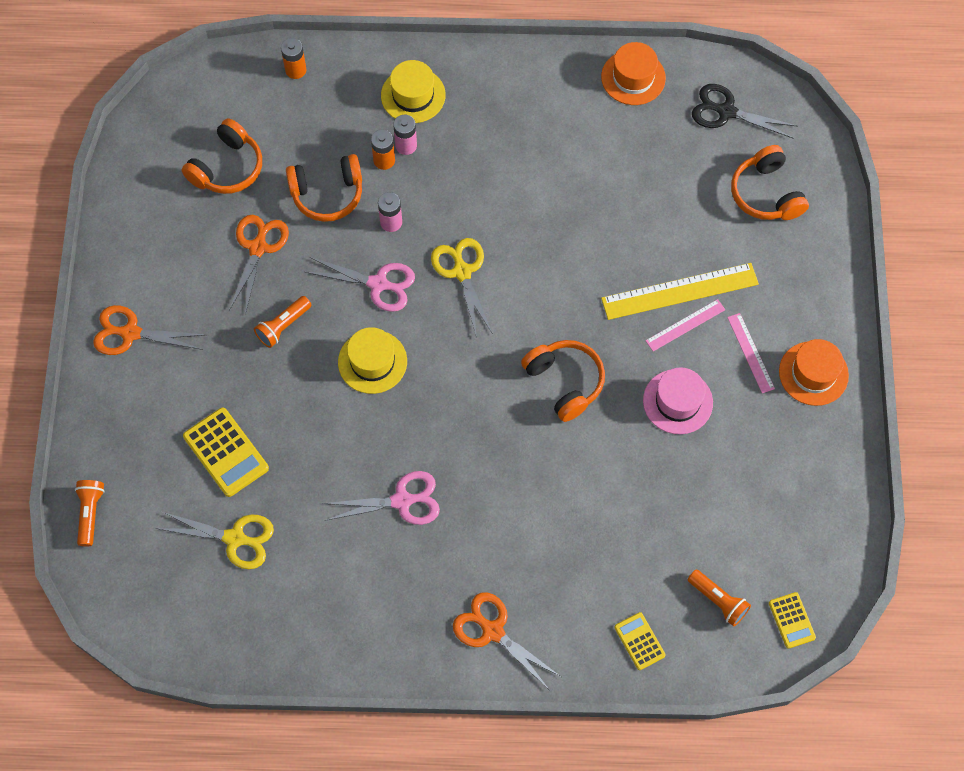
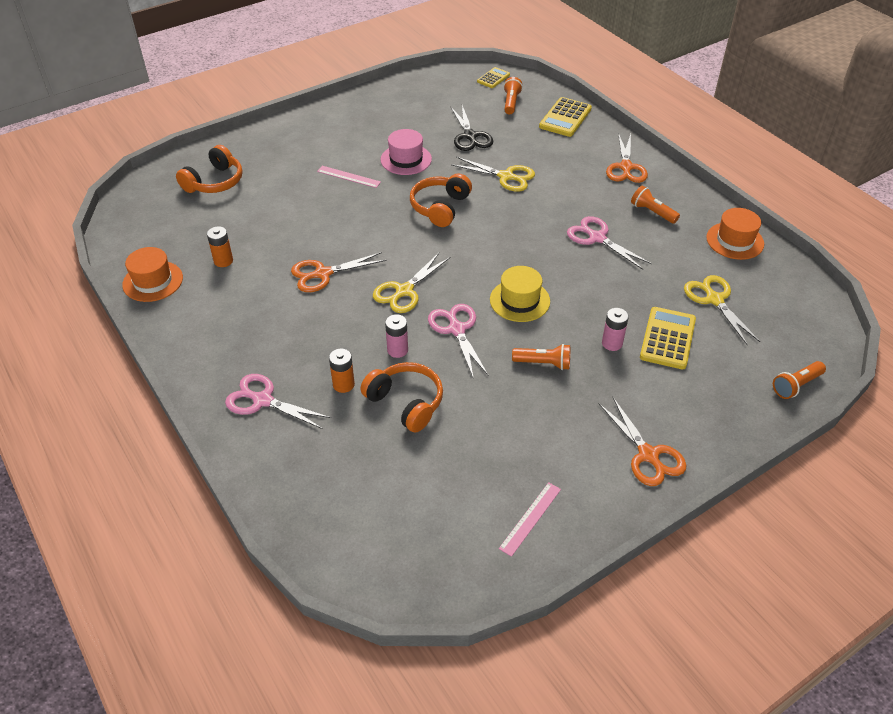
camera: 125 degrees left, 20 degrees down
orange headphones [182,118,262,194] -> none
orange scissors [229,215,289,315] -> orange scissors moved to [291,252,386,292]
orange battery [281,38,306,79] -> orange battery moved to [207,226,233,267]
yellow hat [381,60,446,123] -> pink scissors [225,374,331,429]
pink battery [393,115,417,155] -> pink battery moved to [602,308,629,351]
yellow ruler [601,263,759,320] -> none
yellow calculator [614,612,666,670] -> yellow calculator [539,97,592,137], size x1.69
black scissors [692,84,798,139] -> black scissors moved to [451,105,493,151]
pink ruler [727,313,775,393] -> pink ruler moved to [499,482,561,557]
orange hat [779,339,849,406] -> orange hat moved to [706,208,764,260]
none -> yellow scissors [451,157,535,192]
none -> orange flashlight [631,186,680,224]

